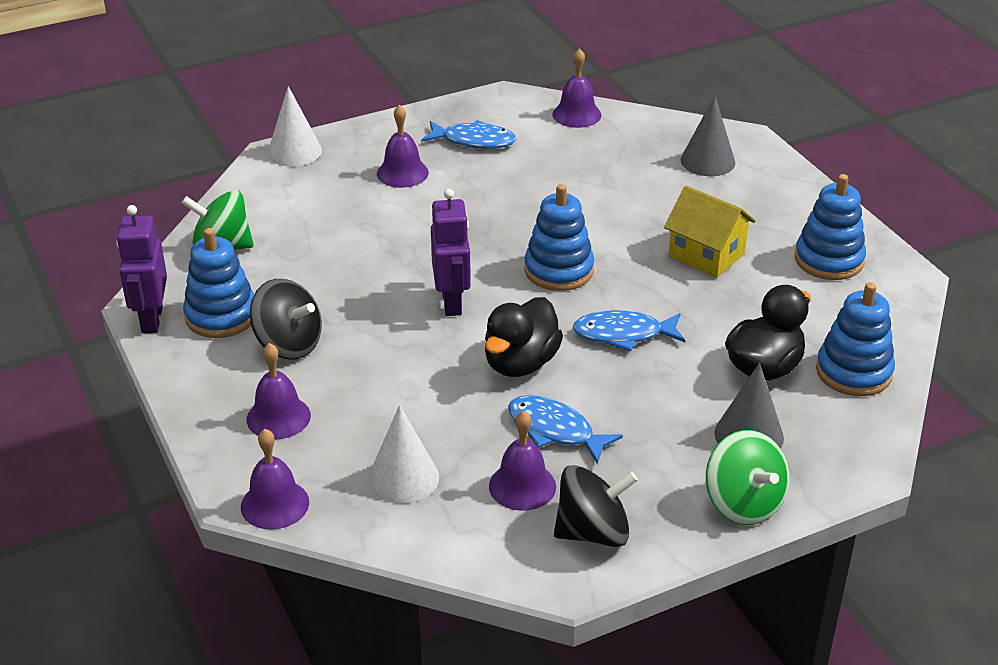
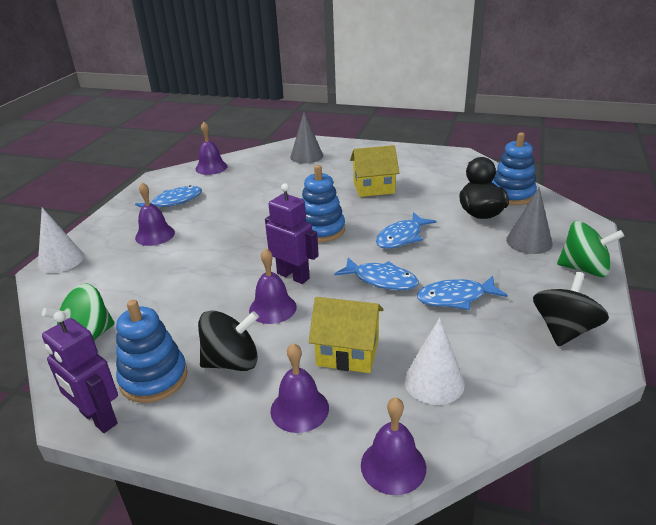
camera: 45 degrees left, 5 degrees down
black duck [485,297,563,377] -> blue fish [334,257,419,290]
purple bell [489,411,556,511] -> purple bell moved to [249,248,297,324]
blue stacking toy [795,174,866,280] -> none
none -> yellow house [309,297,384,373]

